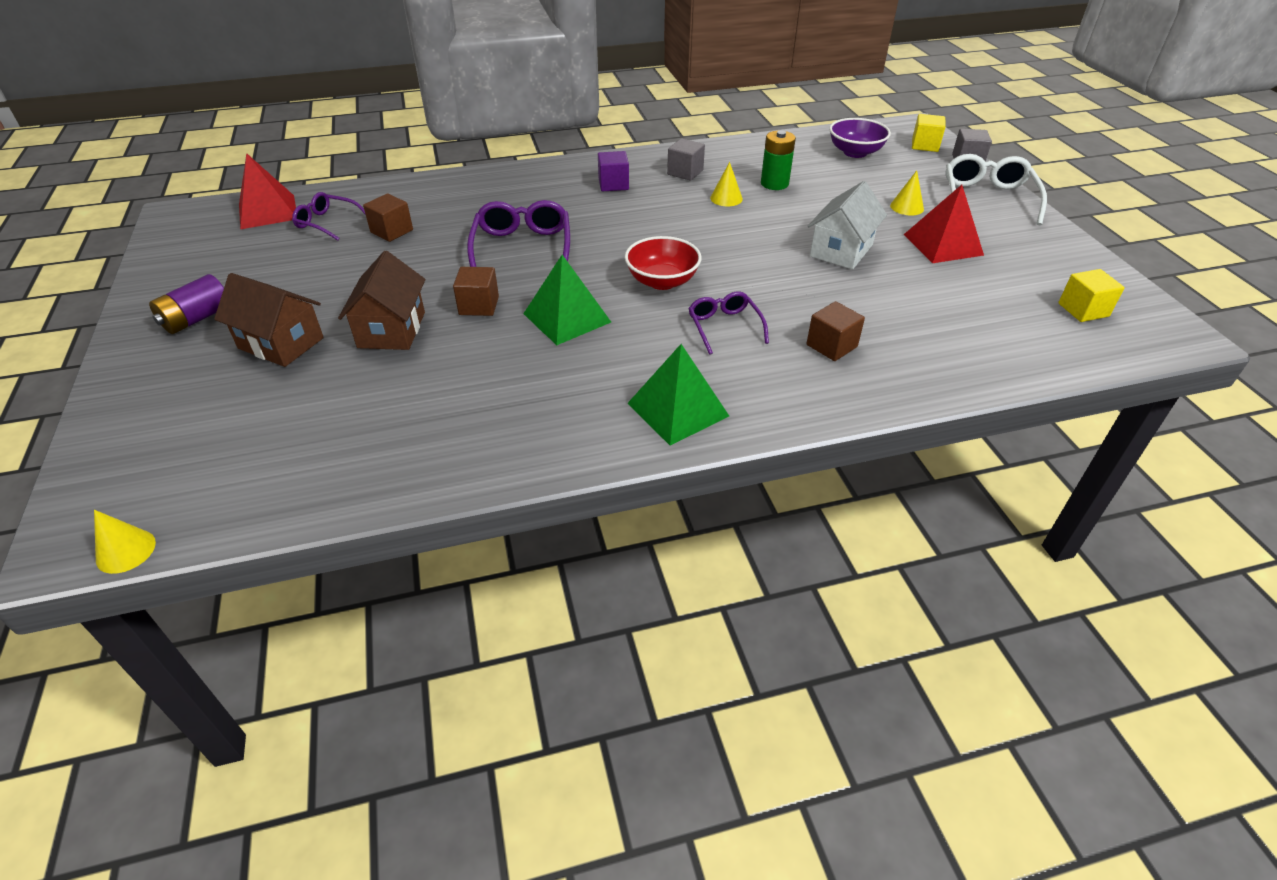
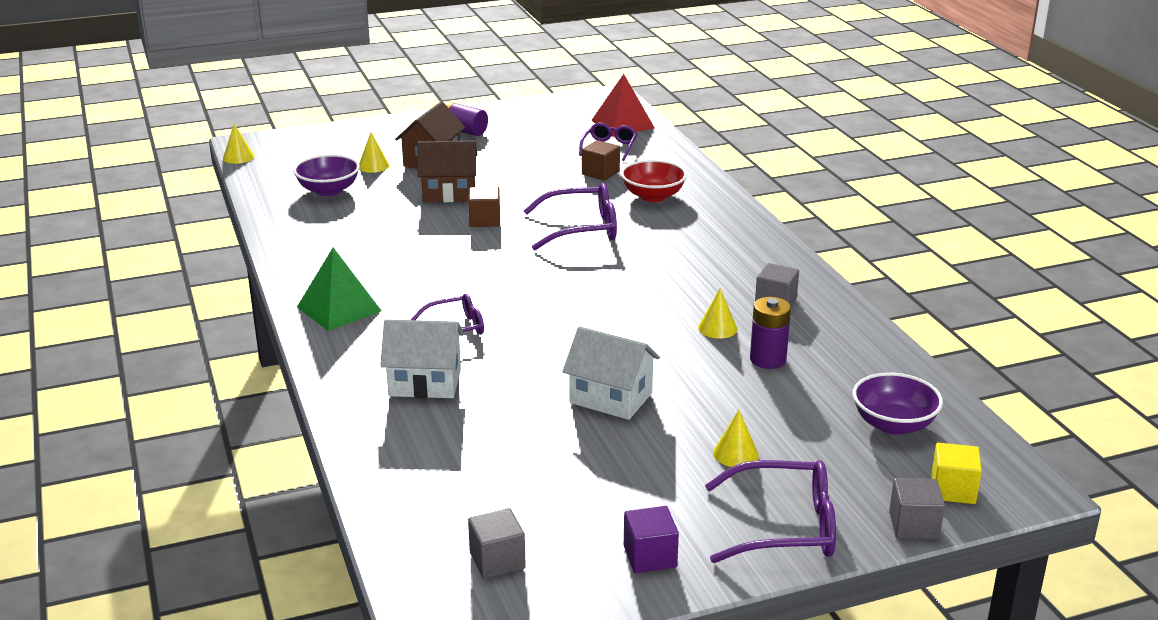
camera: 85 degrees right, 15 degrees down
green pyramid [523,255,611,345] -> none
purple cube [598,151,629,191] -> purple cube moved to [624,506,679,573]
red bowl [625,236,701,290] -> red bowl moved to [621,160,687,202]
green battery [761,130,796,190] -> purple battery [750,297,791,369]
brown cube [807,301,865,361] -> white house [380,319,464,398]
red pyramid [904,185,984,263] -> none
white glasses [945,154,1047,225] -> purple glasses [705,460,836,563]
yellow cube [1058,269,1125,322] -> grey cube [468,508,526,579]
none -> purple bowl [293,154,360,196]
none -> yellow cone [359,132,389,173]

